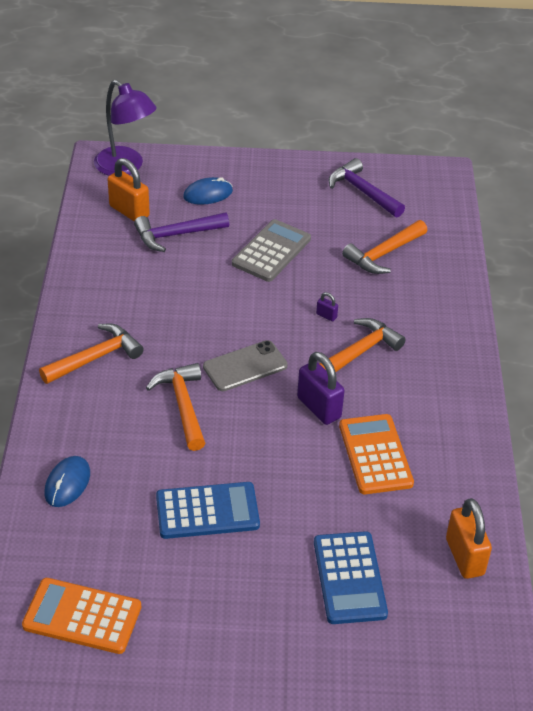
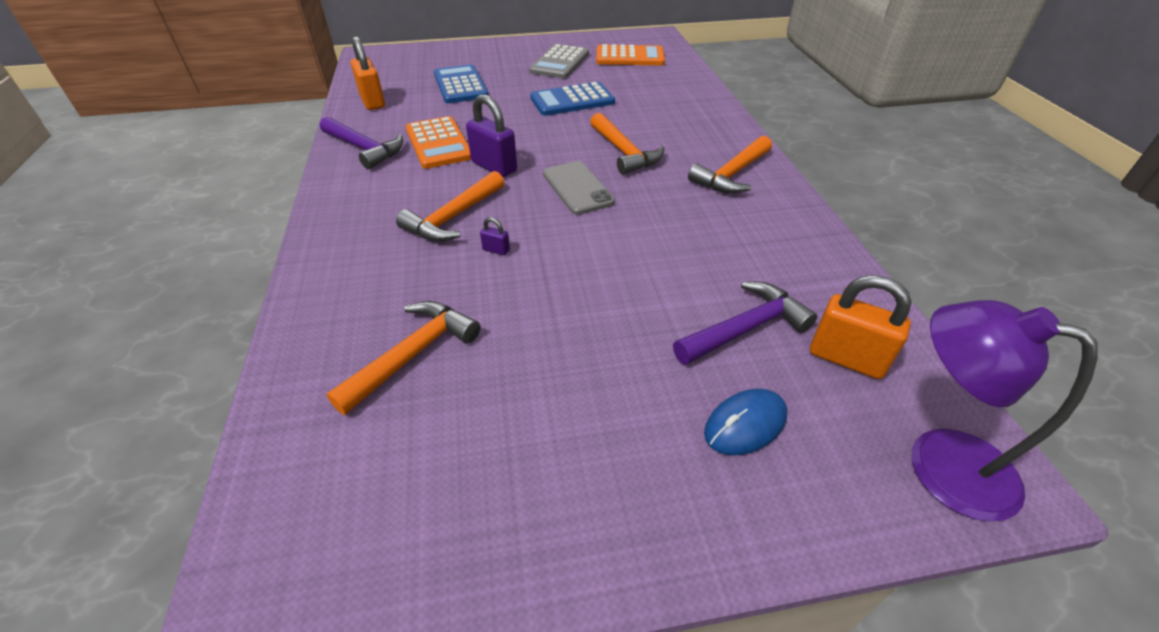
camera: 170 degrees right, 0 degrees up
blue mouse [44,456,90,507] -> none
grey phone [203,340,288,391] -> grey phone turned 75 degrees counterclockwise [543,161,615,215]
grey calculator [232,219,311,282] -> grey calculator moved to [529,44,589,79]
purple hammer [329,158,405,218] -> purple hammer moved to [320,117,403,169]

